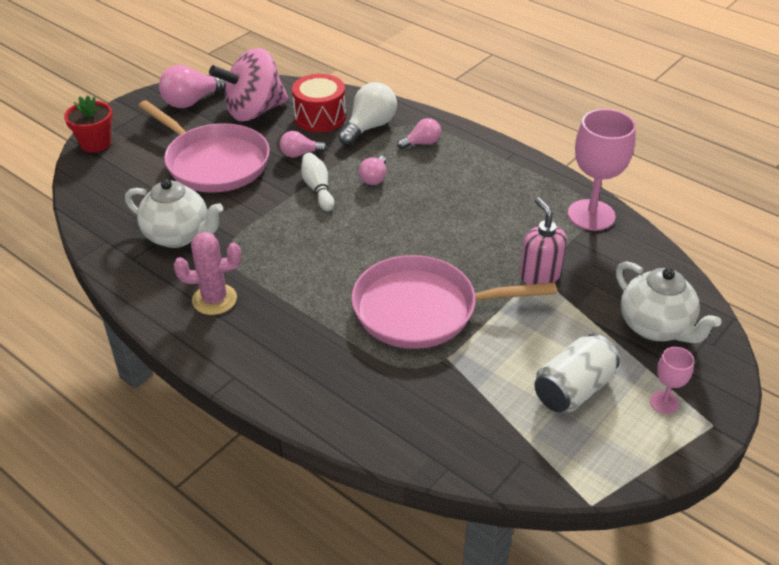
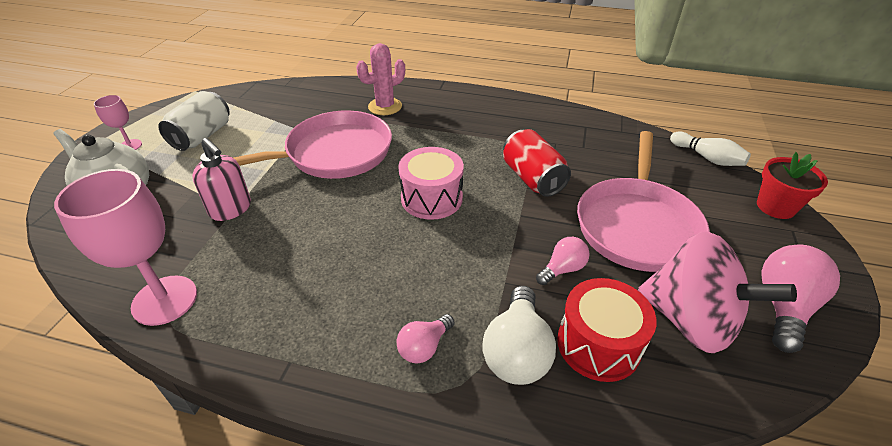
camera: 155 degrees right, 0 degrees up
white teapot [125,179,223,248] -> none
pink pan [138,100,270,193] -> pink pan turned 90 degrees counterclockwise [577,131,710,272]
pink cactus [174,232,241,315] -> pink cactus moved to [356,43,405,115]
pink spinning top [209,48,289,121] -> pink spinning top turned 90 degrees clockwise [638,232,797,353]
white bowling pin [301,153,334,211] -> white bowling pin moved to [670,132,751,166]
pink light bulb [359,156,386,185] -> none
none -> pink drum [398,147,464,220]
none -> red can [503,129,571,197]

